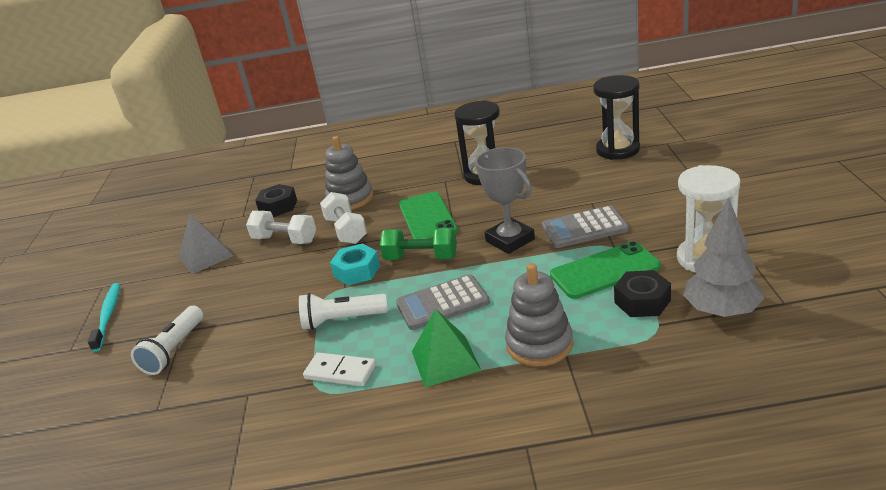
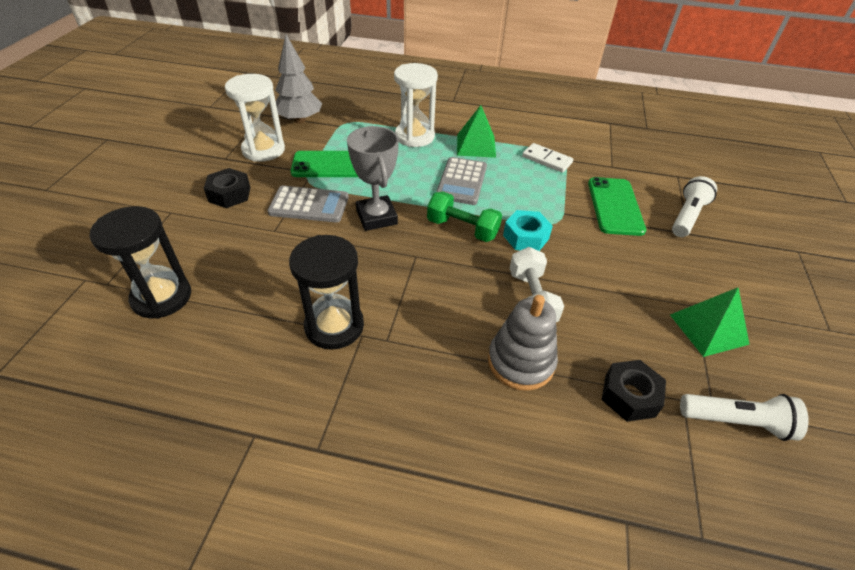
camera: 170 degrees left, 15 degrees up
turquoise toothbrush [88,283,120,352] -> none
grey pyramid [179,214,234,274] -> green pyramid [670,287,750,357]
white dumbbell [246,211,316,244] -> none
white flashlight [299,293,388,330] -> white flashlight moved to [680,394,809,441]
grey calculator [396,274,490,330] -> grey calculator turned 105 degrees clockwise [436,157,487,205]
green phone [399,192,458,239] -> green phone moved to [588,177,646,236]
grey stacking toy [505,263,573,367] -> white hourglass [394,63,438,147]
black nut [614,270,671,317] -> black nut moved to [204,168,251,208]

